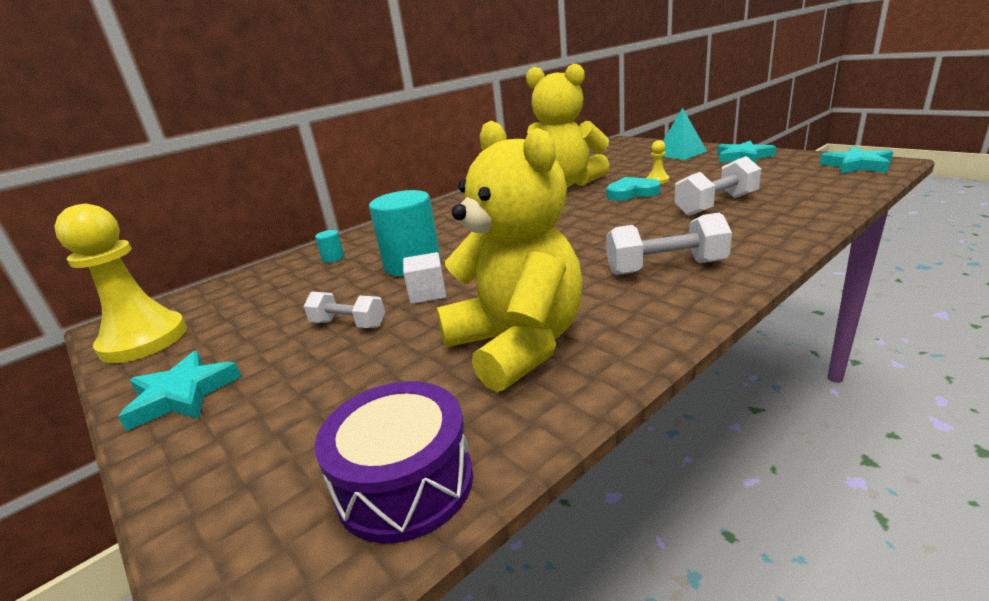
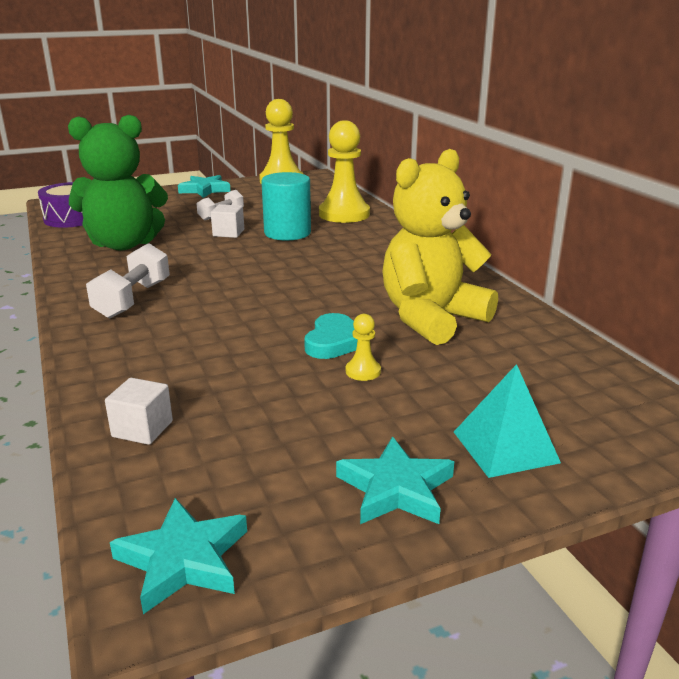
camera: 105 degrees right, 0 degrees up
turquoise cylinder [315,230,344,263] -> yellow pawn [319,120,370,223]
yellow teddy bear [437,121,583,392] -> green teddy bear [68,115,168,250]
white dumbbell [675,156,761,216] -> none
none -> white cube [105,378,173,445]

